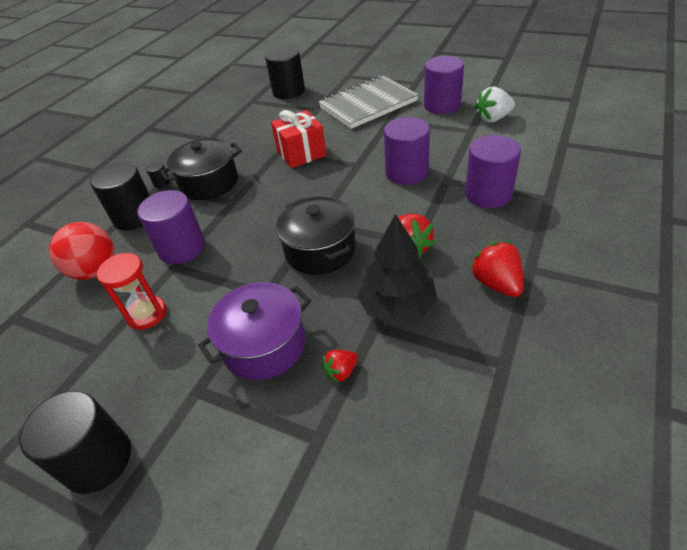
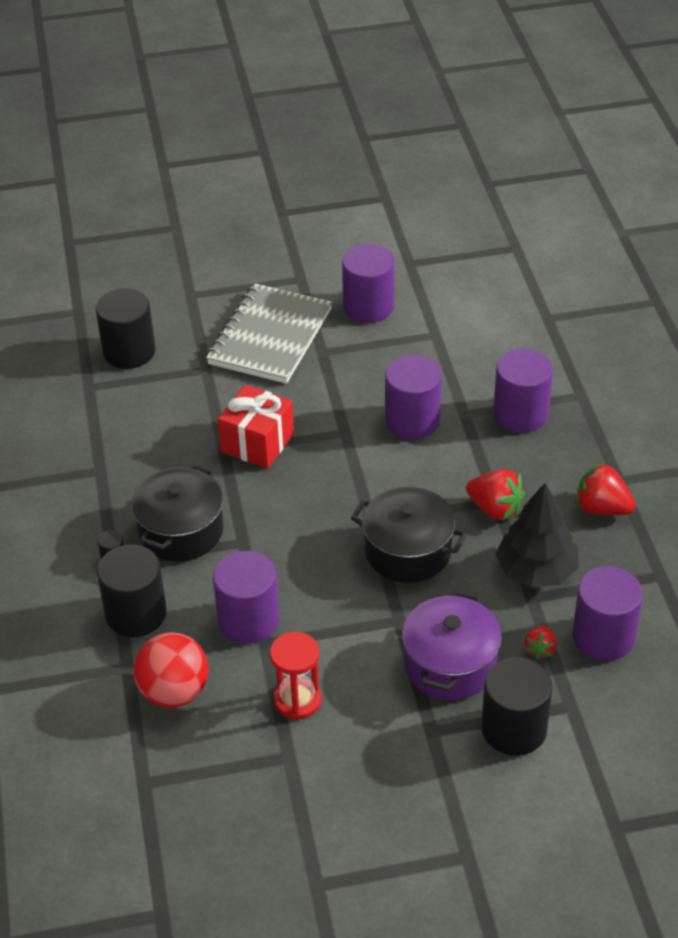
camera: 40 degrees left, 0 degrees up
black cylinder [19,391,131,494] -> black cylinder moved to [481,657,552,755]
white strawberry [475,87,515,123] -> none
none -> purple cylinder [572,566,643,661]

